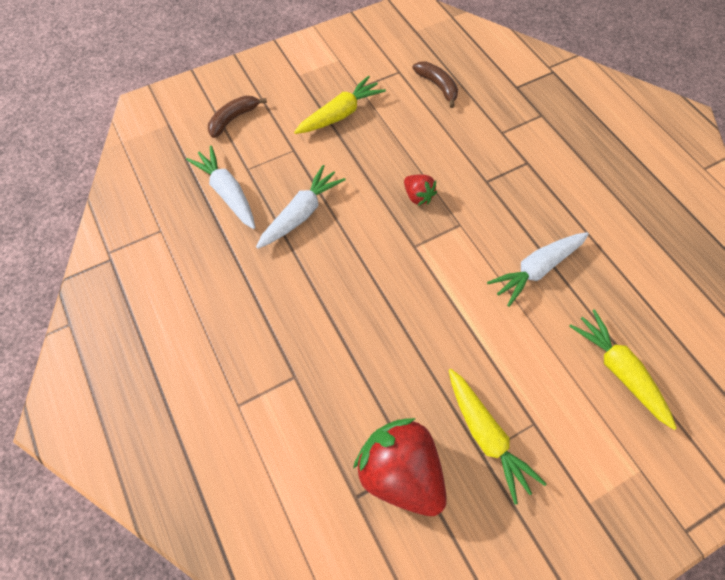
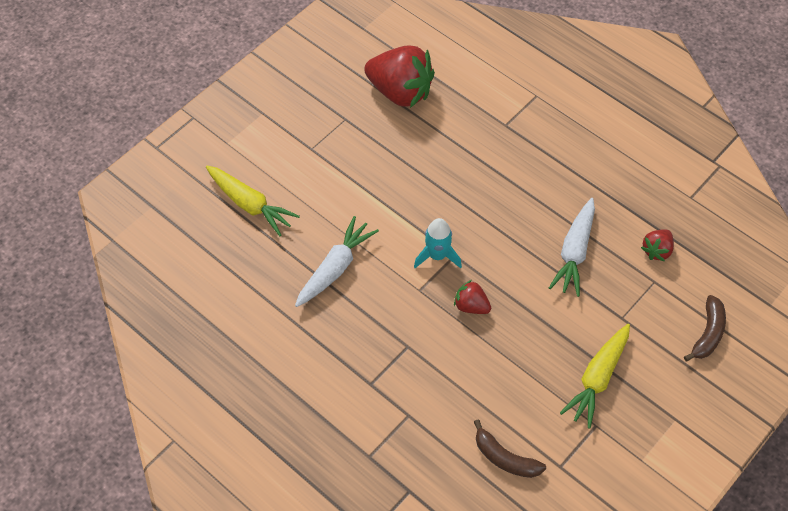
camera: 160 degrees right, 5 degrees down
white carrot [186,146,255,229] -> red strawberry [641,229,674,261]
yellow carrot [449,369,547,505] -> none
none -> turquoise rocket [414,218,462,268]

